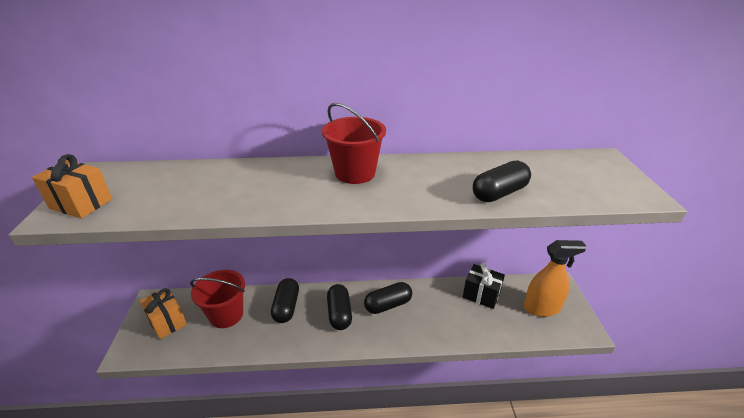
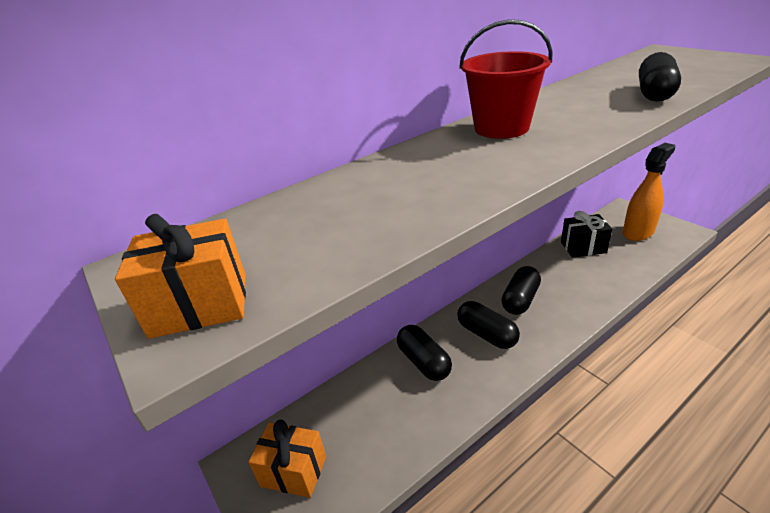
camera: 30 degrees left, 0 degrees up
red bucket [190,270,245,328] -> none

